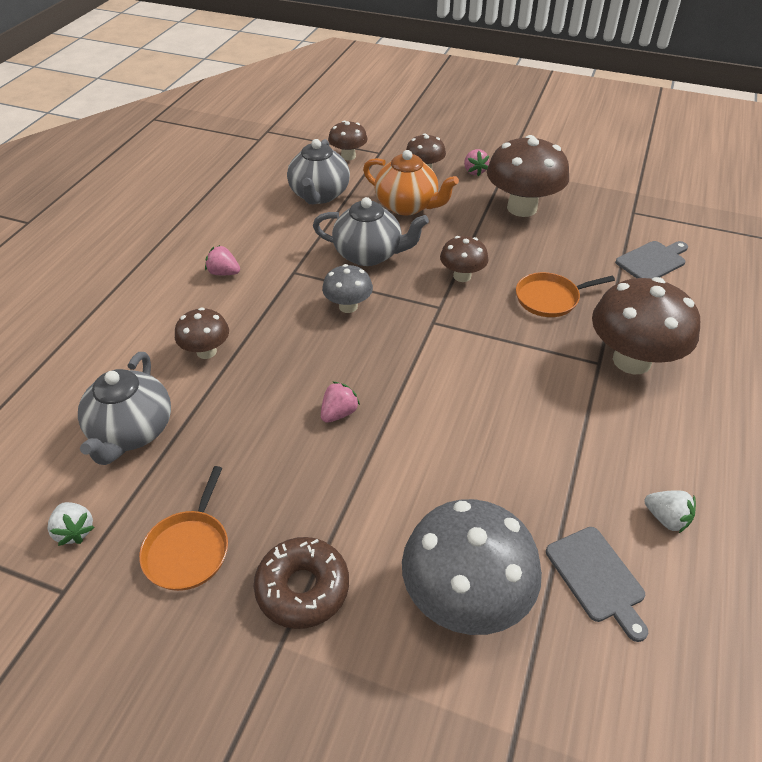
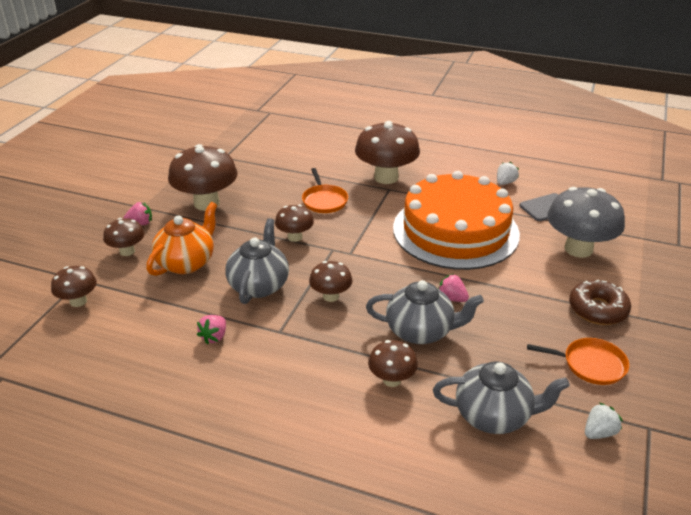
camera: 90 degrees left, 10 degrees down
pink strawberry [205,245,240,275] -> pink strawberry moved to [197,315,226,345]
grey teapot [287,139,350,204] -> grey teapot moved to [366,280,484,344]
grey mushroom [322,264,373,313] -> brown mushroom [309,261,352,302]
grey cutting board [615,241,688,279] -> none
none -> orange cake [393,171,520,270]

